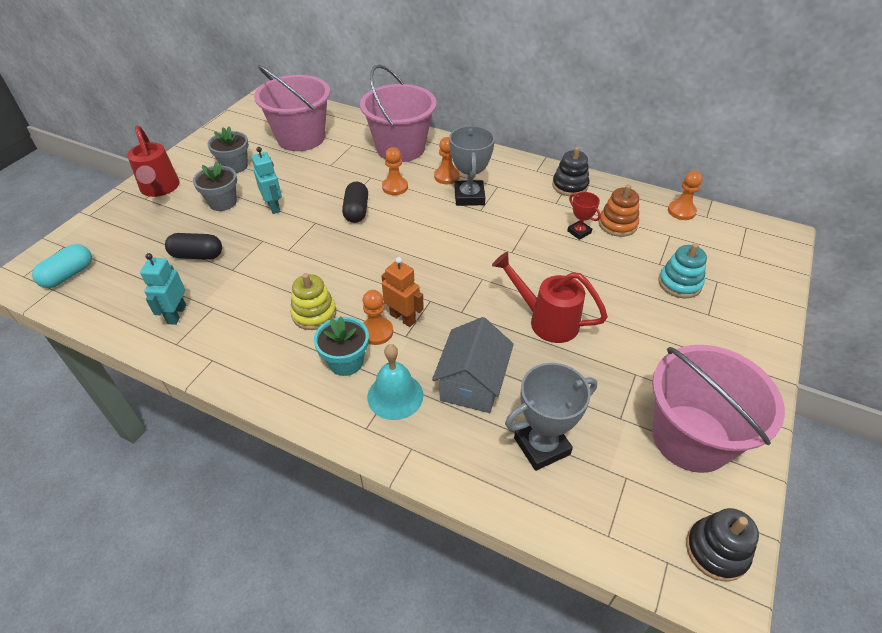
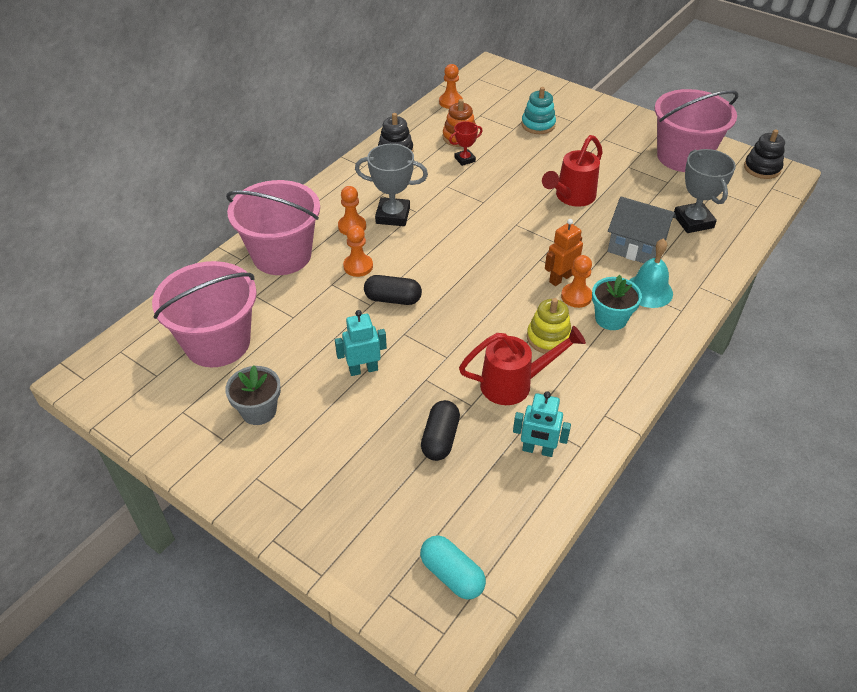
camera: 80 degrees left, 0 degrees up
red watering can [127,125,180,197] -> red watering can moved to [459,326,586,405]
grey flower pot [193,161,237,211] -> none

